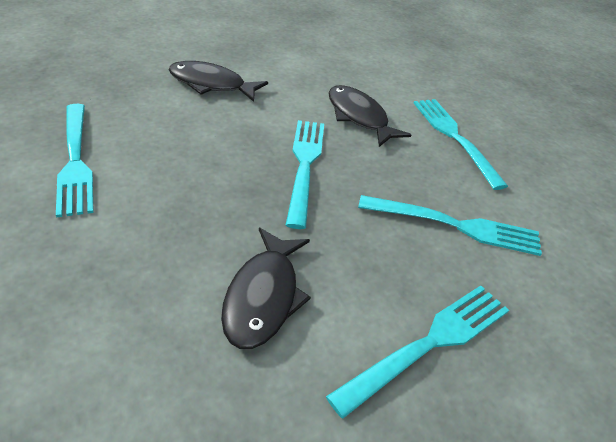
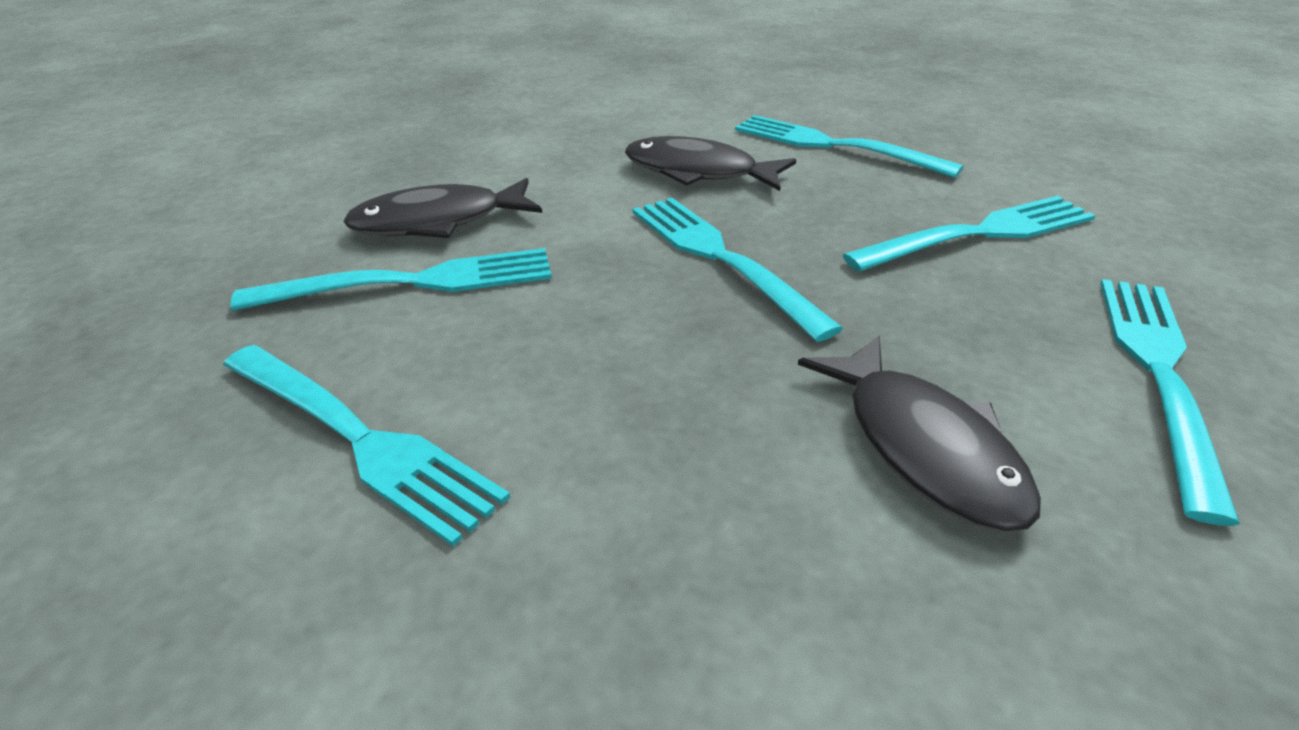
camera: 30 degrees left, 5 degrees down
none -> turquoise fork [230,248,552,311]

